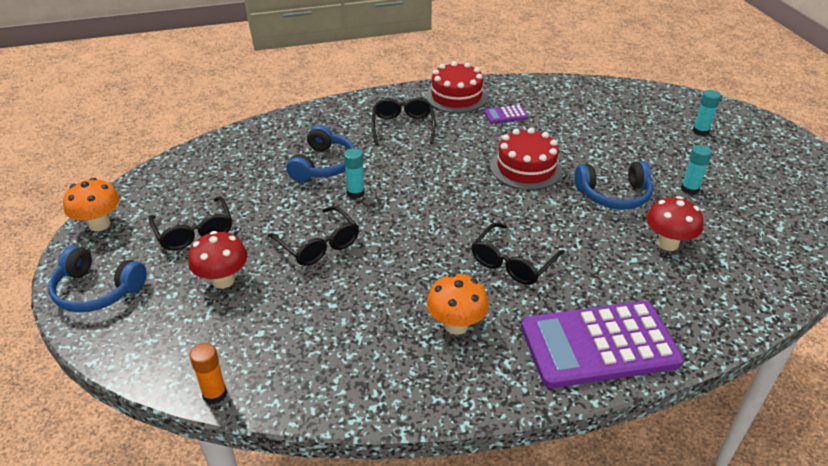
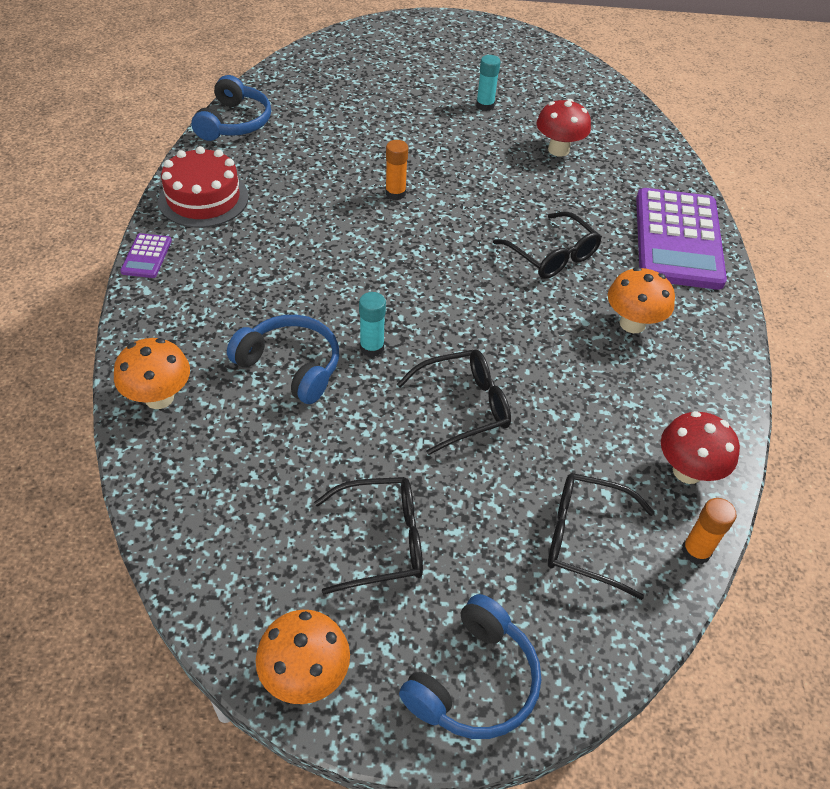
camera: 75 degrees left, 10 degrees up
red mushroom [188,231,248,289] -> red mushroom moved to [661,411,740,484]
black glasses [371,97,436,145] -> black glasses moved to [548,473,655,600]
purple calculator [484,105,528,123] -> purple calculator moved to [120,233,172,278]
red cake [491,128,562,190] -> orange glue stick [385,140,408,200]
blue headphones [575,161,653,210] -> blue headphones moved to [191,75,271,141]
turquoise glue stick [693,90,721,136] -> none
none -> orange mushroom [114,338,190,409]

